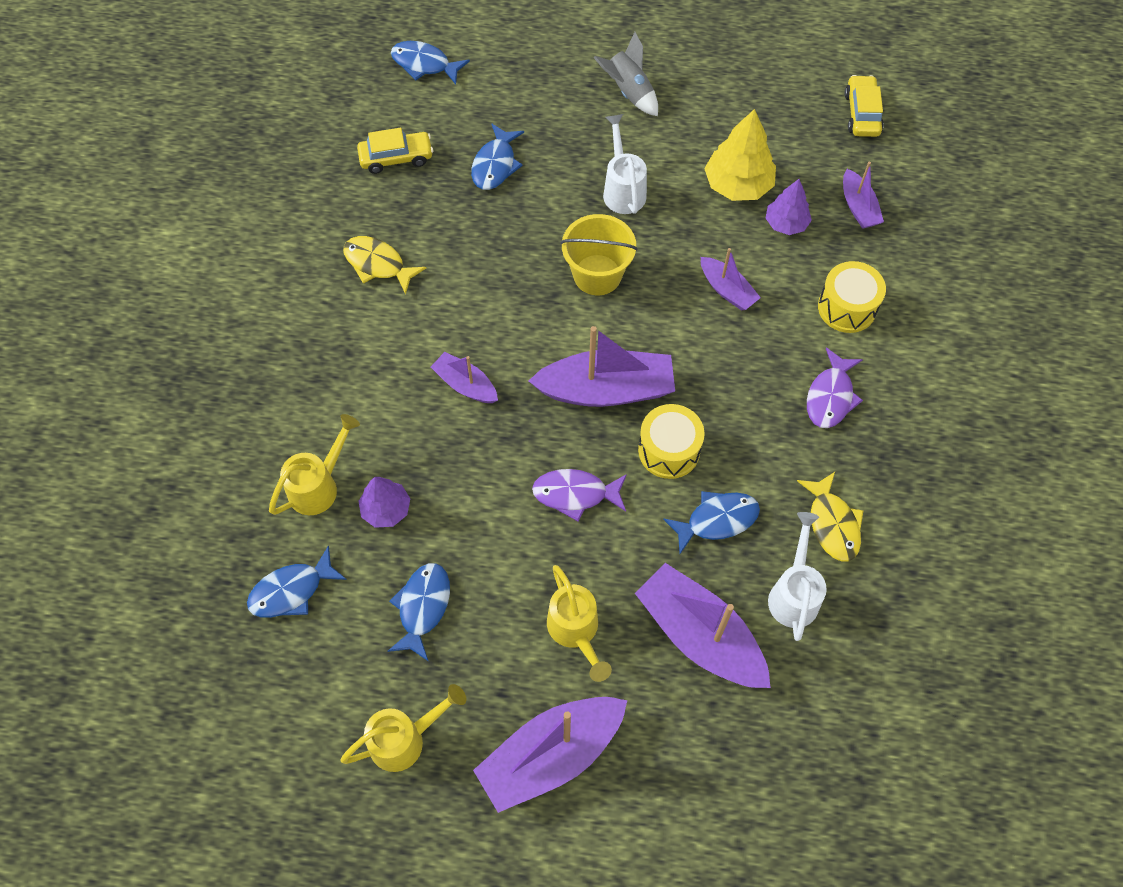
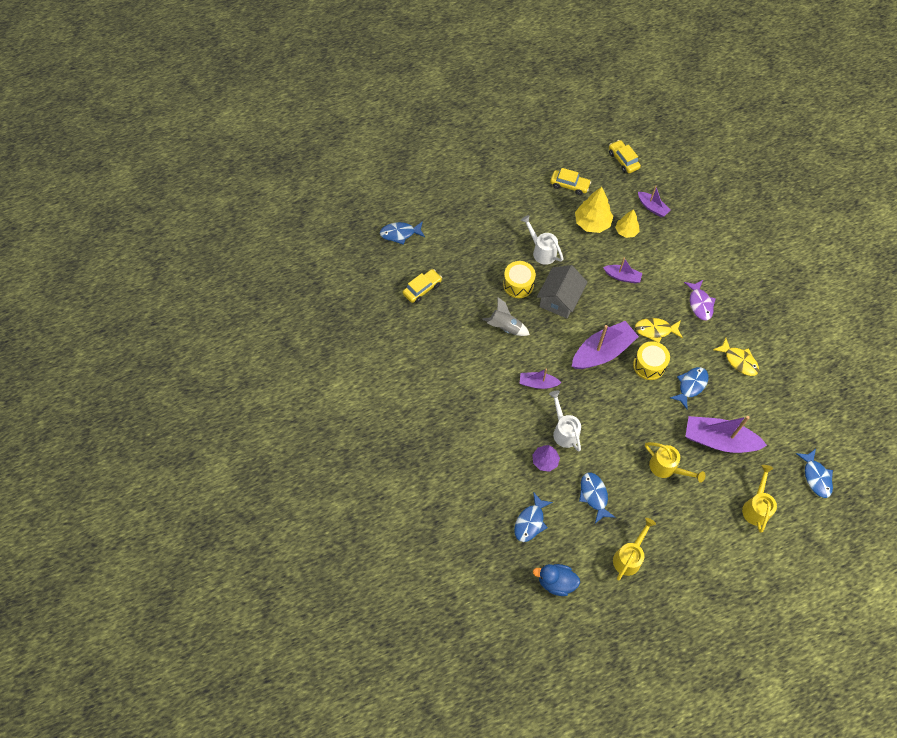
camera: 30 degrees left, 0 degrees up
yellow watering can [269,414,360,515] -> yellow watering can moved to [742,465,777,533]
yellow fish [343,236,426,295] -> yellow fish moved to [635,318,683,343]
blue fish [471,123,524,190] -> blue fish moved to [796,449,833,498]
purple boat [473,697,627,813] -> none
purple fish [532,469,627,521] -> none
yellow bucket [560,214,638,295] -> grey house [537,265,587,318]
grey rocket [593,32,658,116] -> grey rocket moved to [482,297,530,336]
purple tree [766,179,812,235] -> yellow tree [615,209,640,238]
white watering can [768,512,827,641] -> white watering can moved to [549,390,581,452]
yellow drum [818,261,886,333] -> yellow drum moved to [503,261,536,298]
none -> blue duck [533,564,580,596]
none -> yellow car [550,168,591,195]

